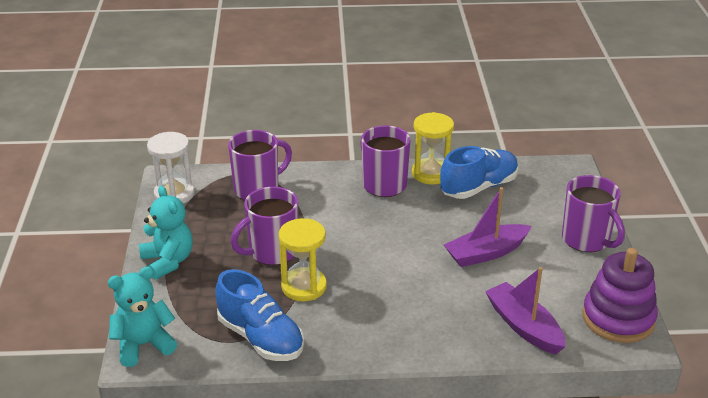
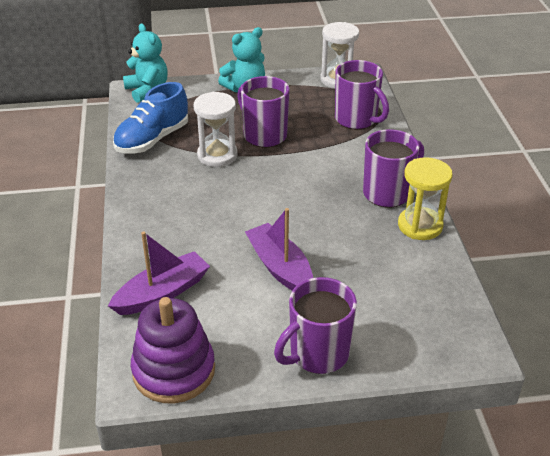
camera: 85 degrees right, 5 degrees up
yellow hourglass [278,218,327,301] -> white hourglass [193,92,238,167]
blue shoe [440,146,518,199] -> none

